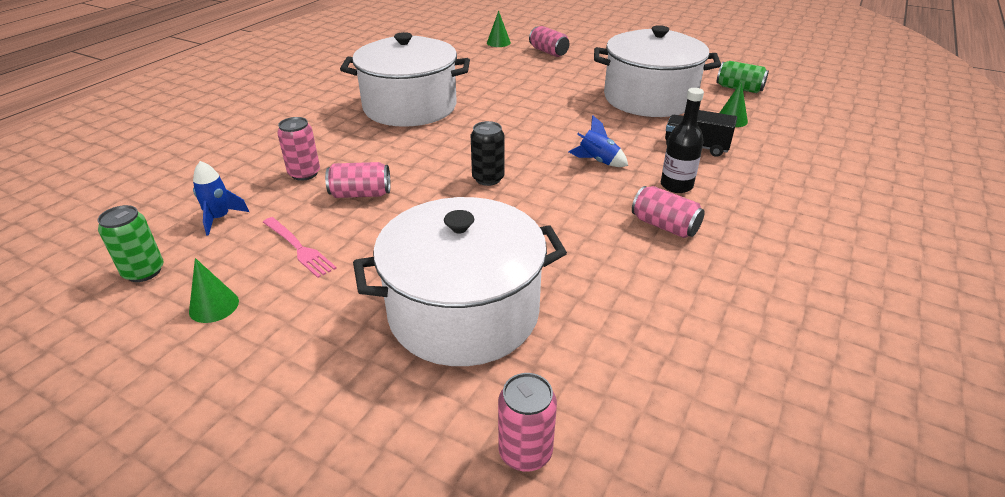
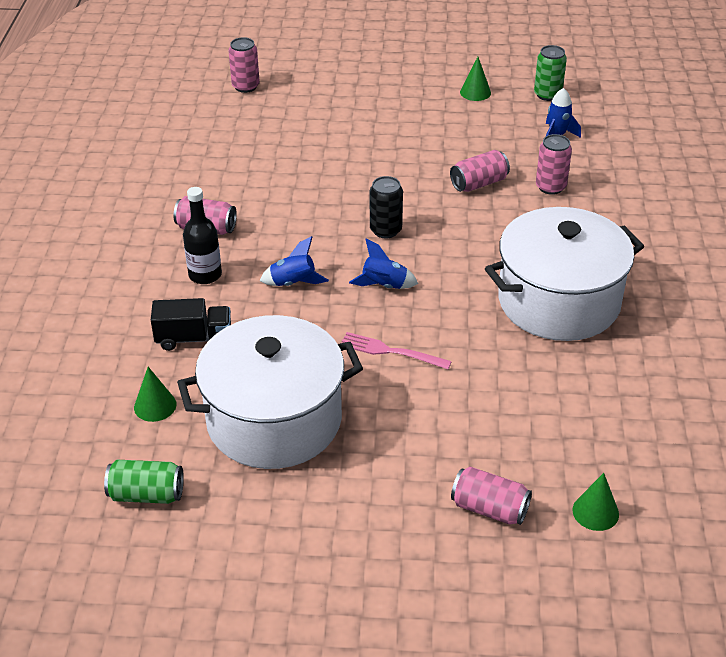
camera: 155 degrees right, 5 degrees up
pink fork [263,217,337,278] -> pink fork moved to [342,332,452,369]
white pot [353,197,567,366] -> none
none -> blue rocket [349,238,418,289]

